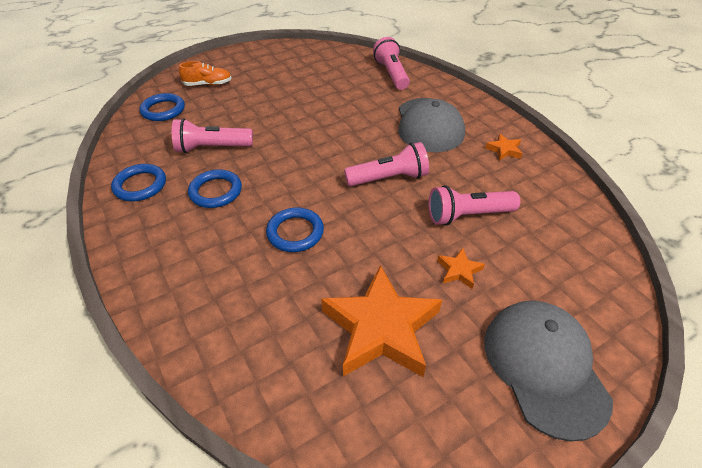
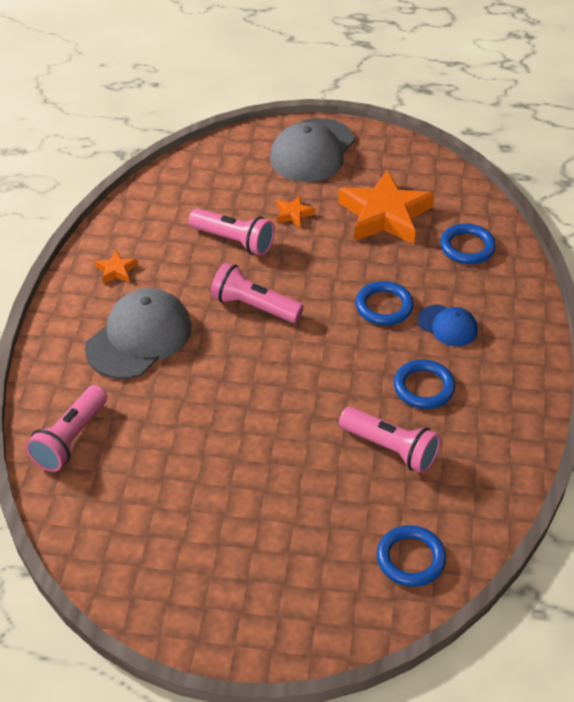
camera: 140 degrees left, 0 degrees up
blue ring [111,164,166,201] -> blue ring moved to [440,223,496,264]
orange shoe [179,61,232,86] -> none
none -> blue cap [418,305,478,346]

